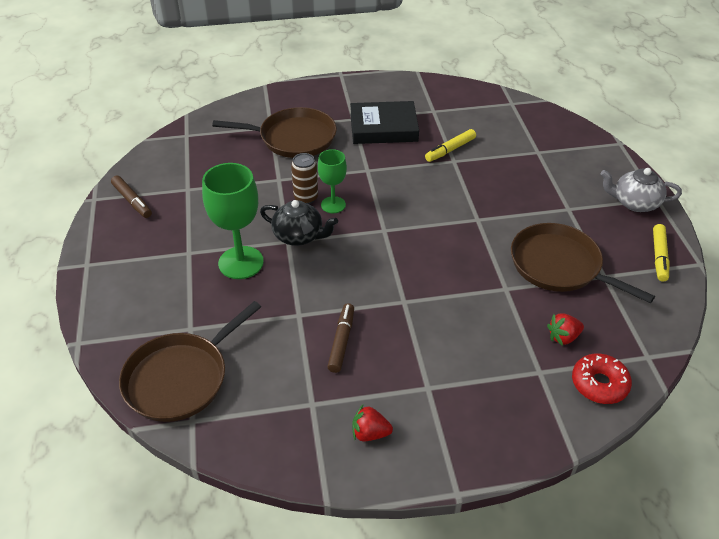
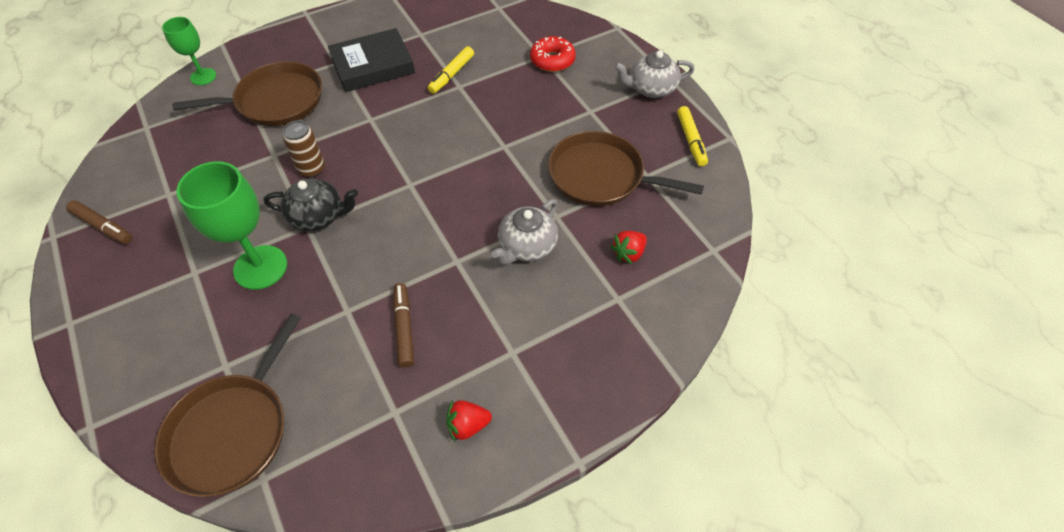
camera: 20 degrees left, 10 degrees up
green goblet [318,149,347,213] -> green goblet moved to [162,17,216,85]
red donut [572,354,632,404] -> red donut moved to [530,36,576,72]
none -> grey teapot [491,199,558,265]

